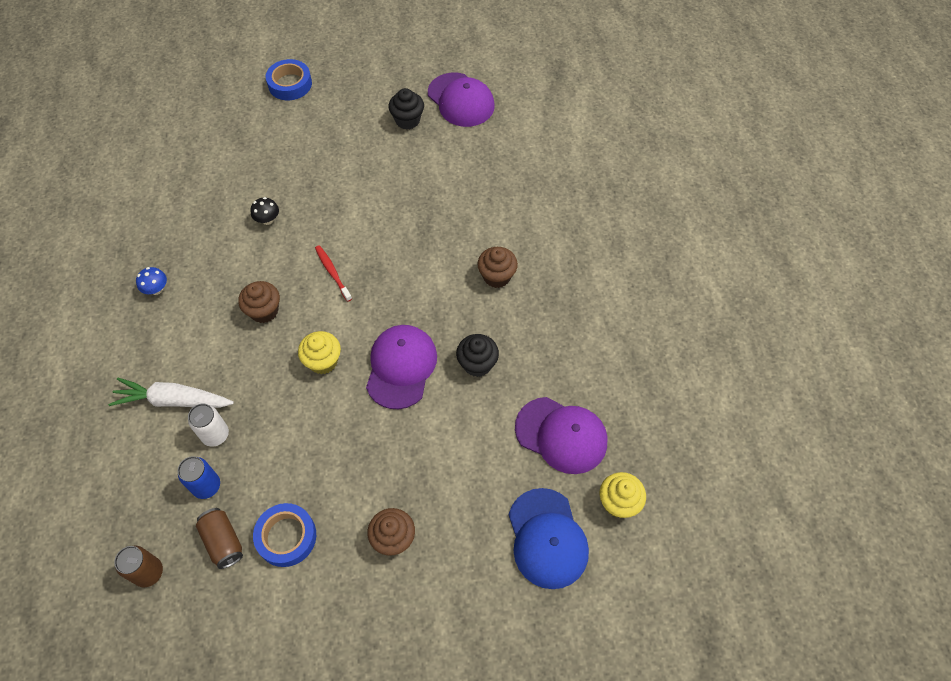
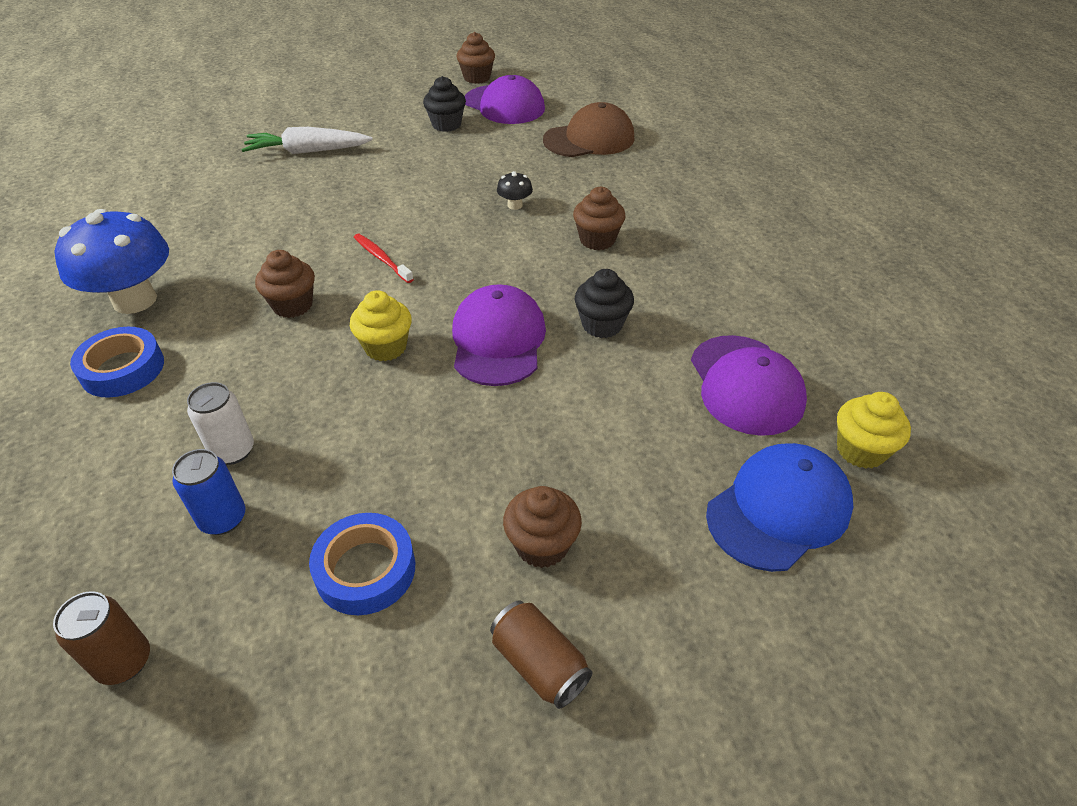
camera: 10 degrees left, 15 degrees down
white carrot [108,378,234,408] -> white carrot moved to [241,127,373,154]
blue mushroom [136,267,167,295] -> blue mushroom [54,209,169,314], size x2.38
brown can [196,508,243,569] -> brown can moved to [490,600,592,709]
black mushroom [251,197,279,225] -> black mushroom moved to [497,171,533,210]
blue tape [266,59,312,100] -> blue tape moved to [70,327,164,398]
blue cap [508,488,589,589] -> blue cap turned 105 degrees counterclockwise [706,443,853,572]
purple cap [515,397,607,474] -> purple cap turned 60 degrees clockwise [691,335,807,436]
none -> brown cupcake [457,32,495,84]
none -> brown cap [543,102,634,157]

